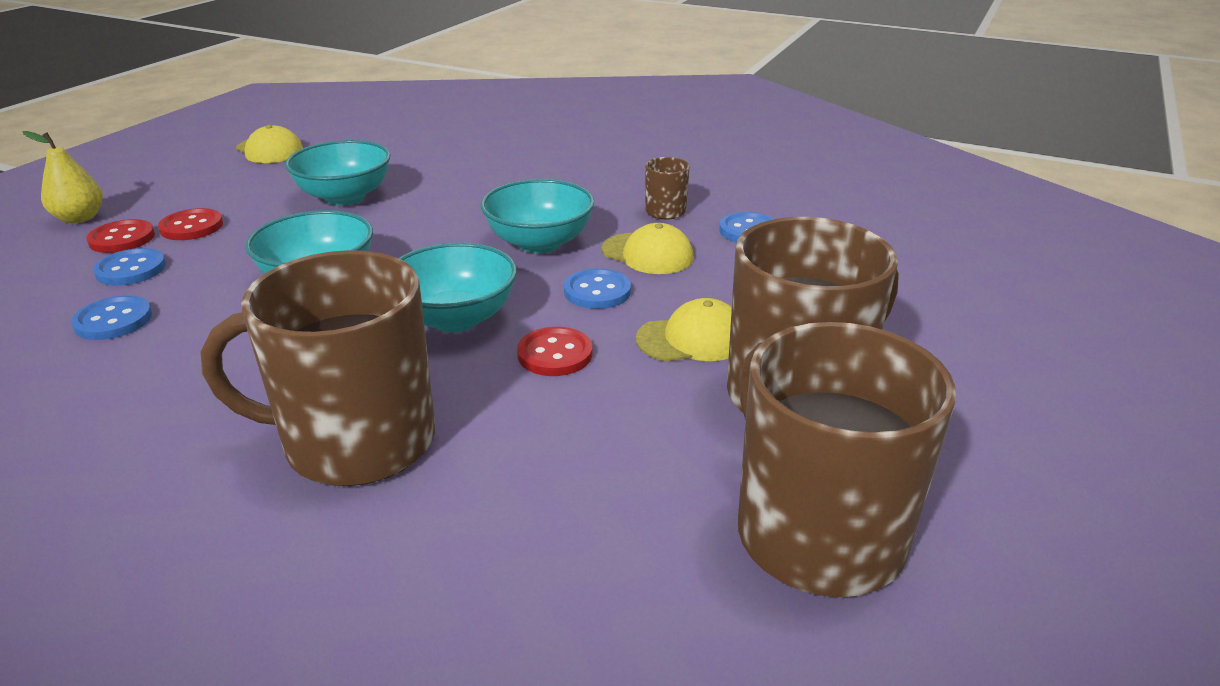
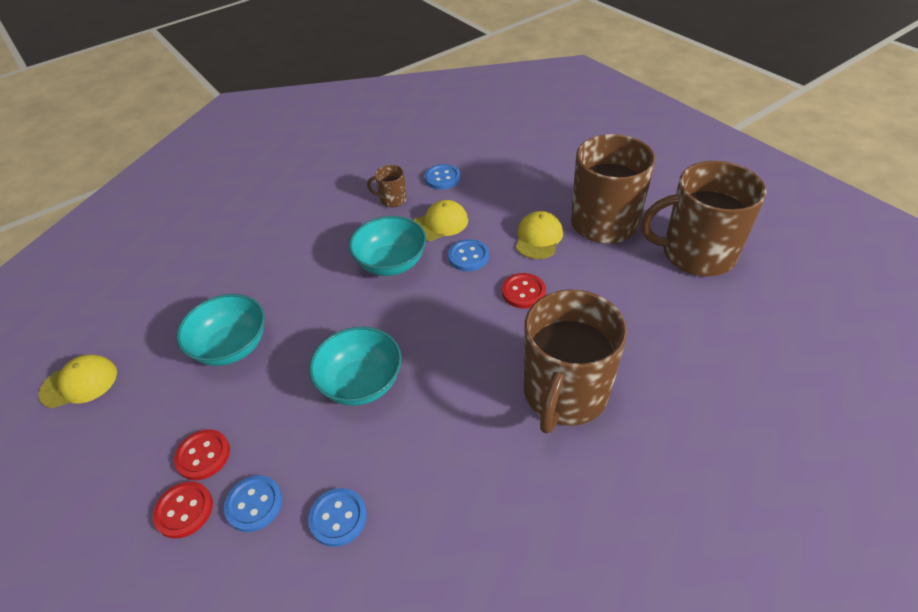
camera: 60 degrees left, 15 degrees up
yellow pear [23,131,103,223] -> none
turquoise bowl [398,242,517,332] -> none

